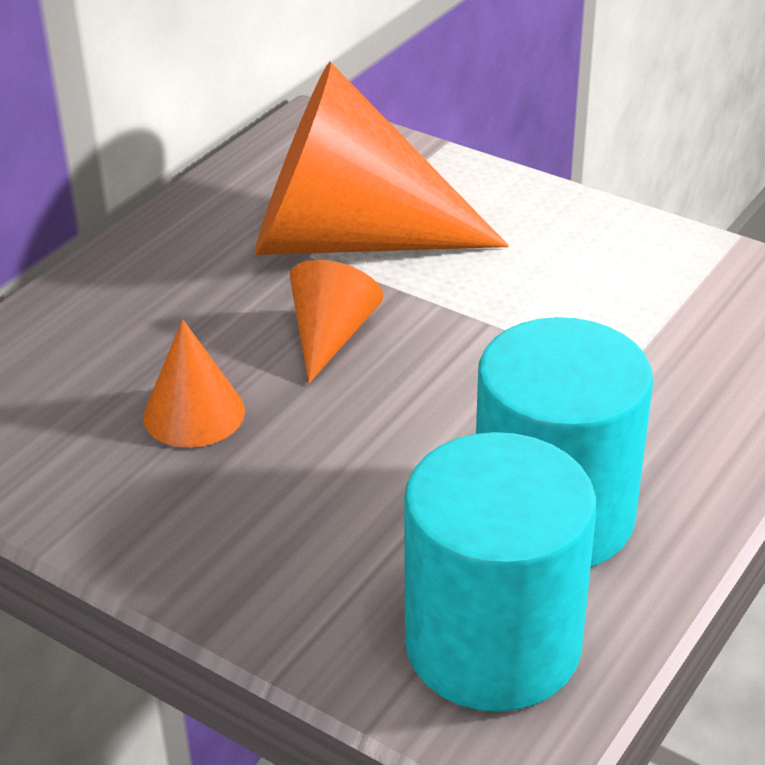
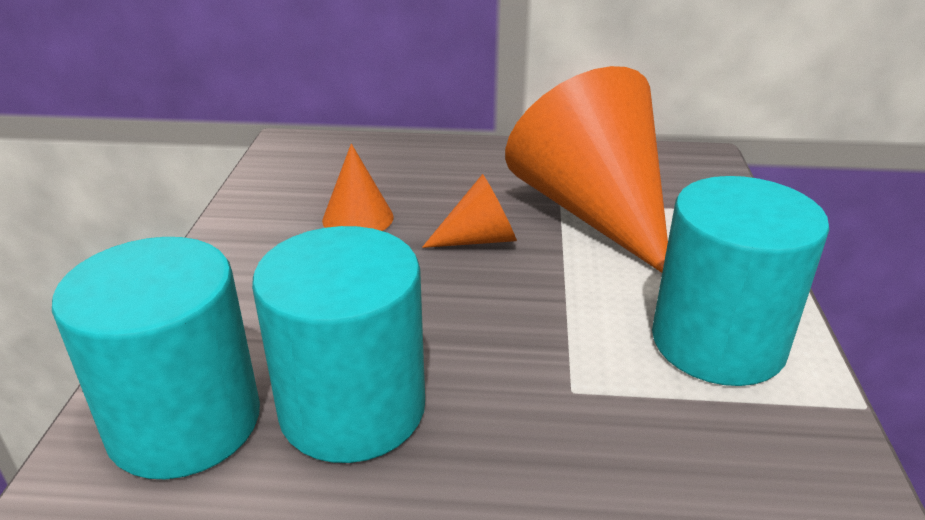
camera: 60 degrees right, 5 degrees down
none -> turquoise cylinder [652,176,830,386]

